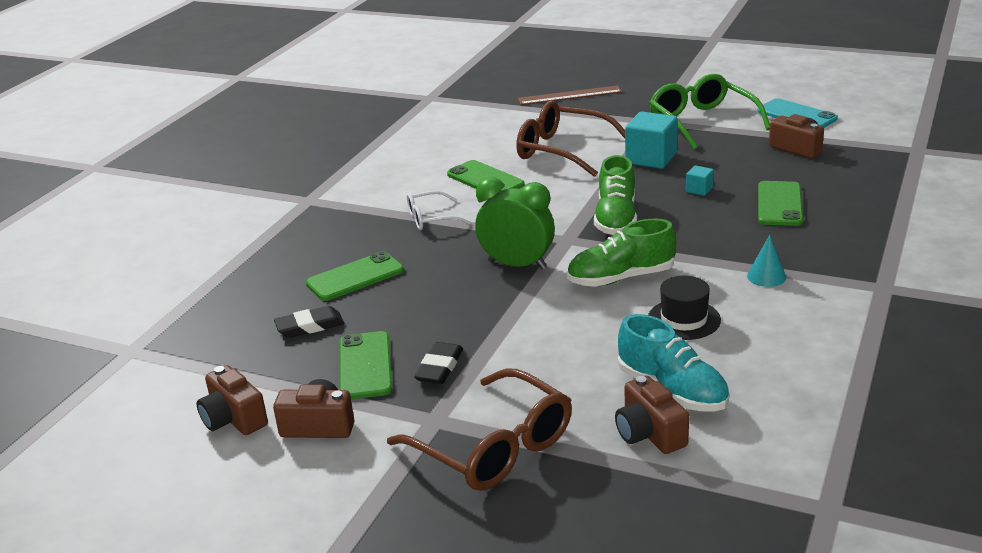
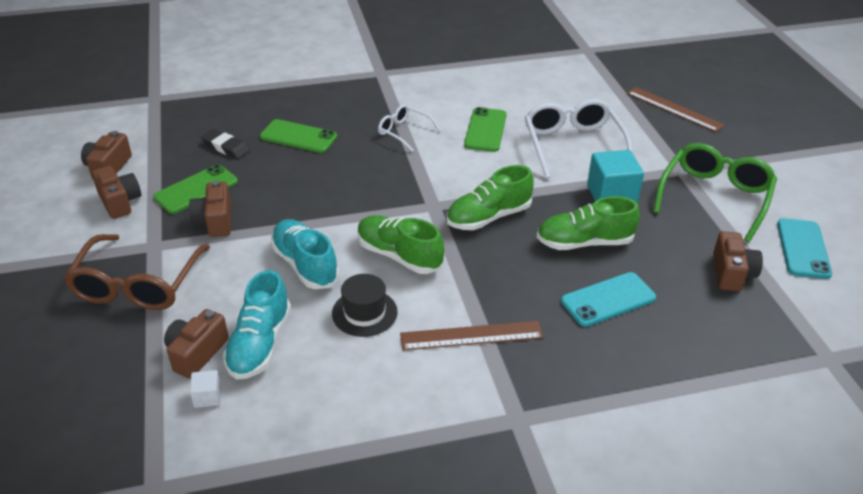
camera: 50 degrees right, 10 degrees up
black eraser [414,342,463,384] -> brown camera [189,180,231,237]
green clock [475,177,555,269] -> none
brown glasses [516,100,625,177] -> white glasses [525,99,633,179]
turquoise cube [686,165,714,196] -> green shoe [537,196,640,250]
turquoise cone [747,235,786,287] -> brown ruler [400,321,543,351]
green phone [758,181,803,226] -> turquoise phone [561,272,656,327]
none -> white cube [190,370,221,408]
none -> turquoise shoe [270,219,339,289]

